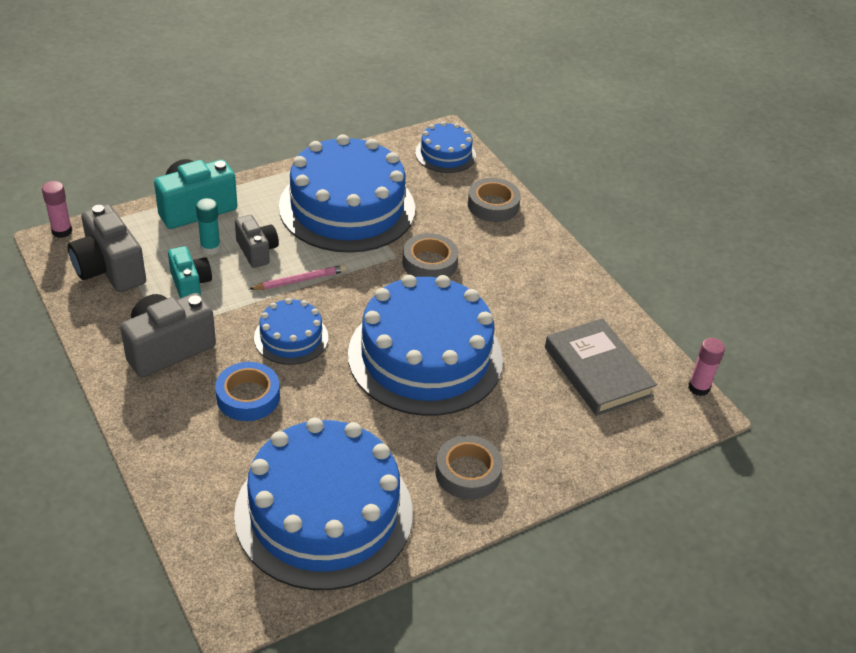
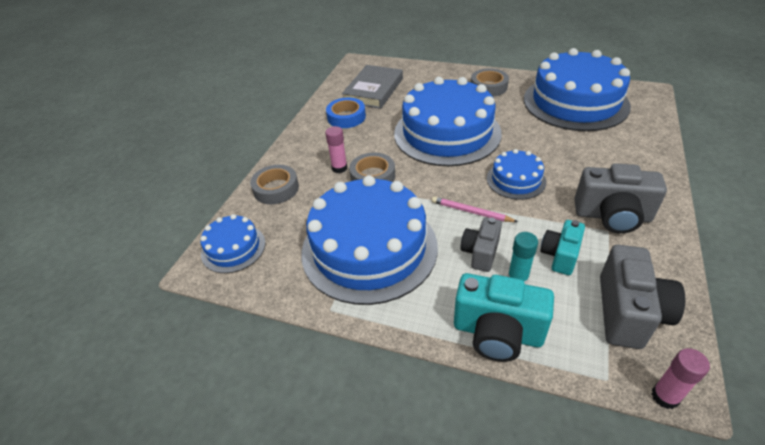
camera: 125 degrees left, 0 degrees up
blue tape [215,362,280,421] -> blue tape moved to [326,98,366,128]
pink glue stick [688,338,725,396] -> pink glue stick moved to [325,126,347,173]

